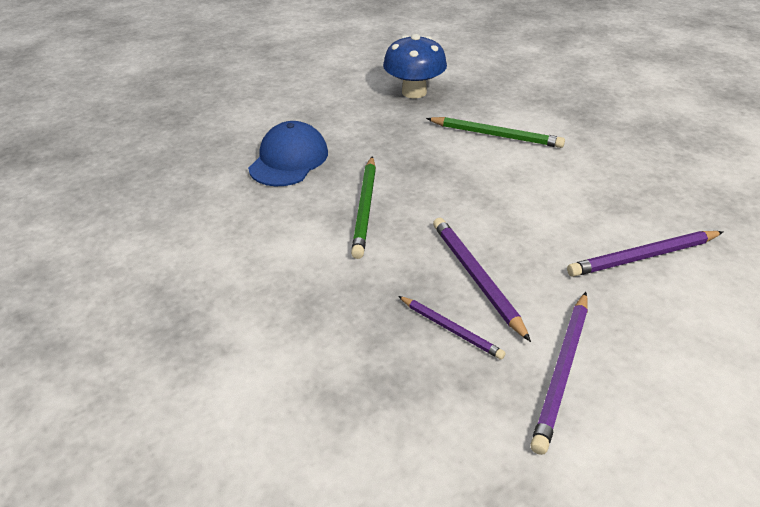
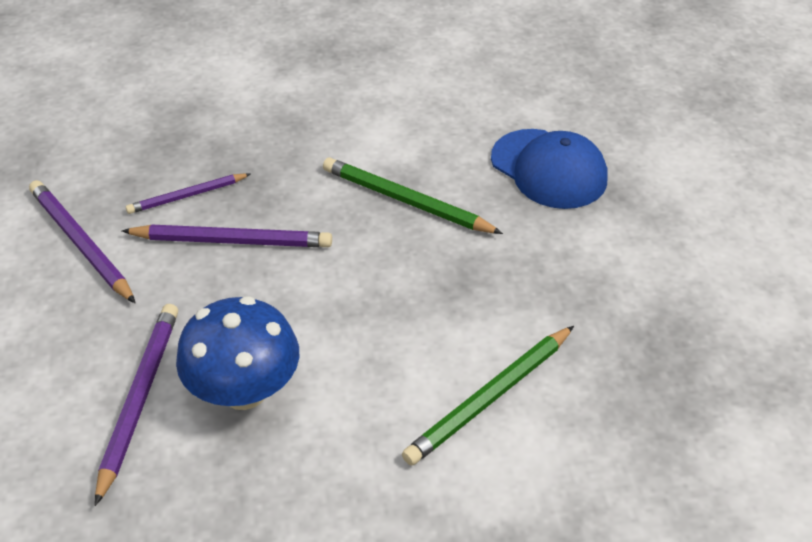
camera: 115 degrees right, 5 degrees up
blue mushroom [383,34,447,98] -> blue mushroom moved to [176,296,299,410]

